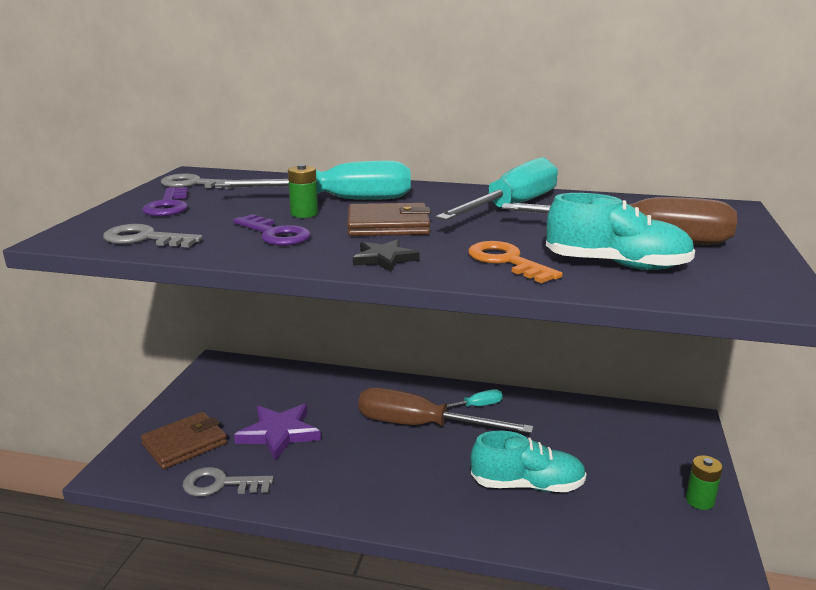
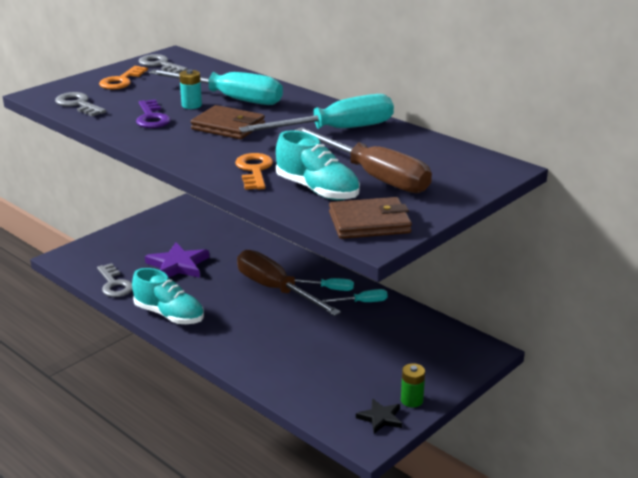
camera: 30 degrees right, 5 degrees up
brown wallet [141,412,227,469] -> brown wallet moved to [329,197,412,239]
purple key [142,187,188,216] -> orange key [99,66,148,90]
grey key [183,467,274,497] -> grey key turned 150 degrees counterclockwise [97,263,133,297]
green battery [288,164,318,218] -> turquoise battery [179,69,202,109]
black star [353,239,419,272] -> black star moved to [356,399,402,434]
turquoise shoe [471,431,587,492] -> turquoise shoe moved to [132,268,204,324]
none -> turquoise screwdriver [322,289,388,302]

